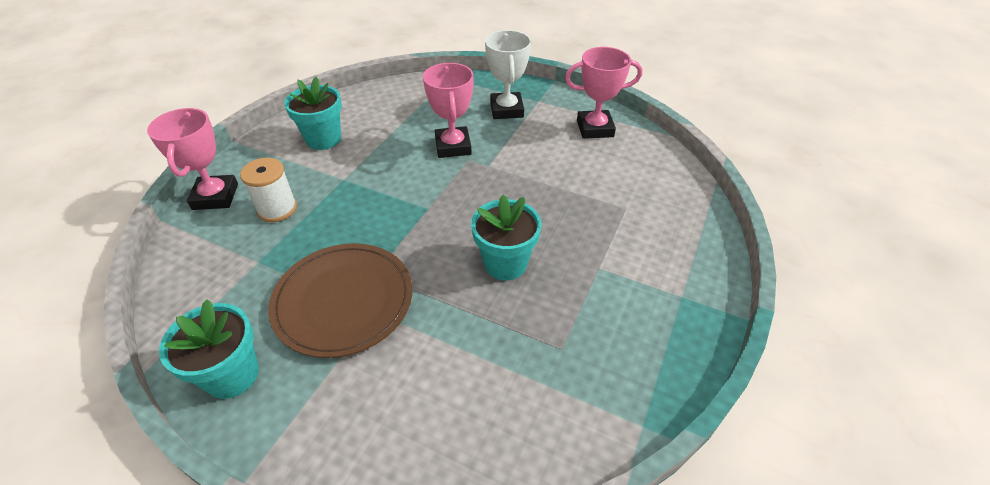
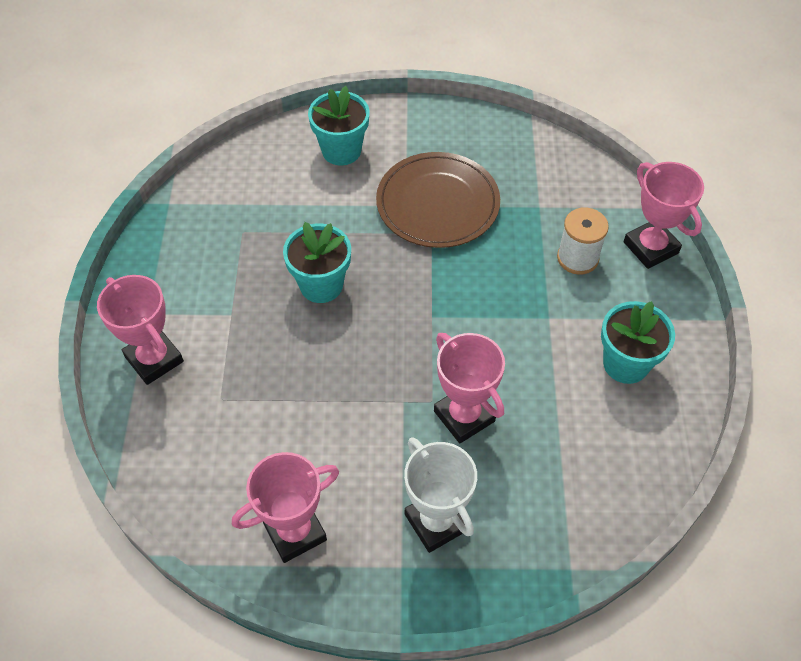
camera: 155 degrees right, 10 degrees up
turquoise flower pot [159,299,259,399] -> turquoise flower pot moved to [308,86,370,165]
none -> pink trophy [97,275,184,385]

